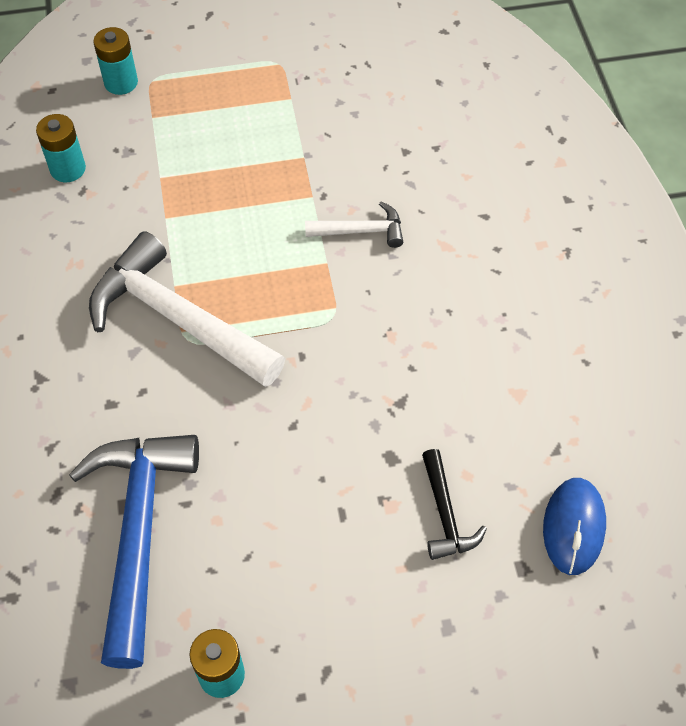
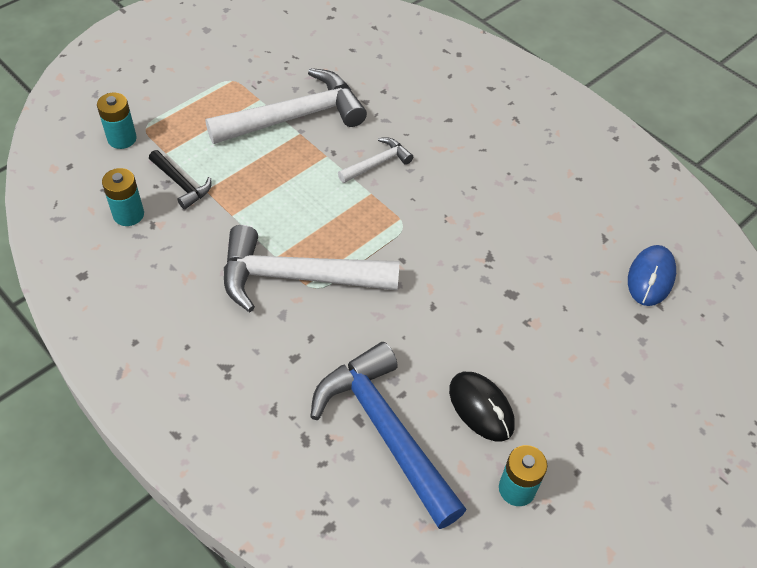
camera: 35 degrees left, 5 degrees down
black hammer [422,449,487,560] -> black hammer moved to [149,150,211,209]
blue mouse [543,478,606,575] -> blue mouse turned 45 degrees clockwise [628,245,676,306]
none -> white hammer [205,68,367,144]
none -> black mouse [449,372,515,442]

